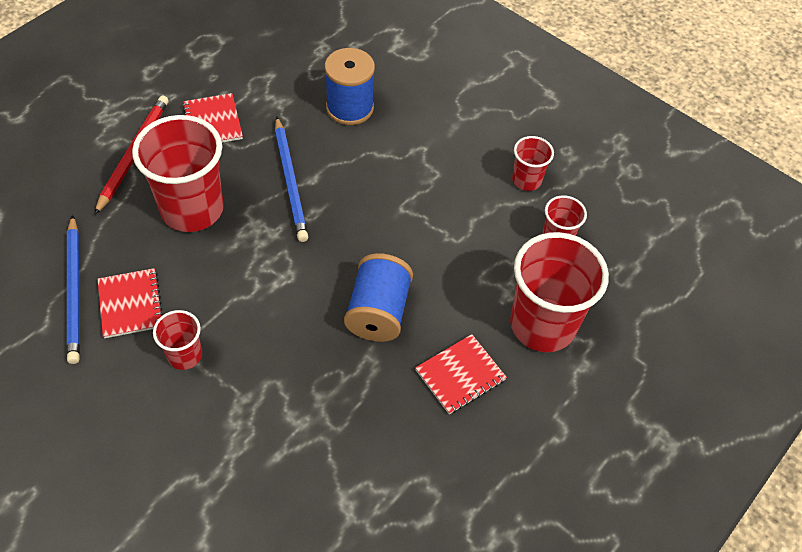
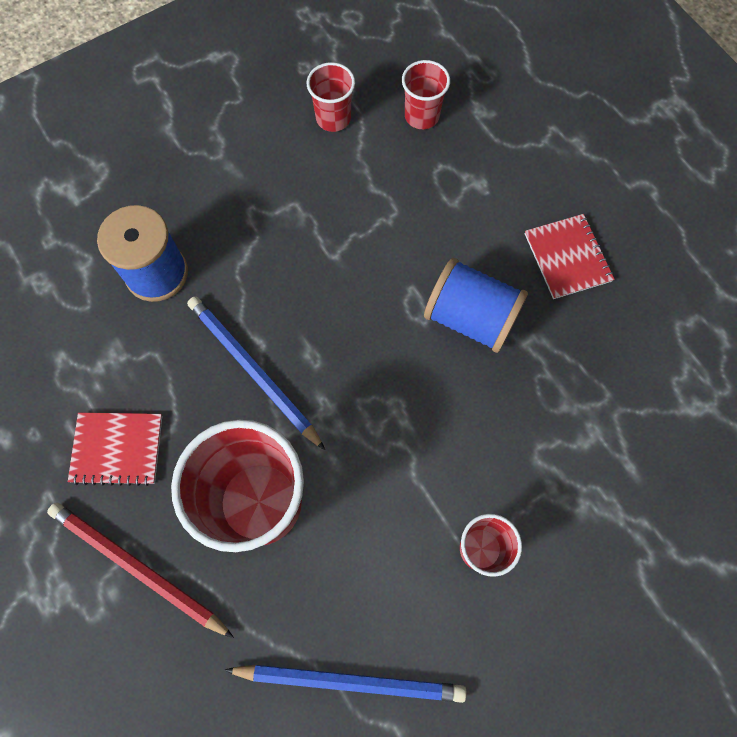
camera: 70 degrees left, 15 degrees up
red notebook [97,268,163,338] -> none
blue pencil [275,117,308,242] -> blue pencil turned 135 degrees counterclockwise [187,296,325,450]
red cup [510,232,609,352] -> none

